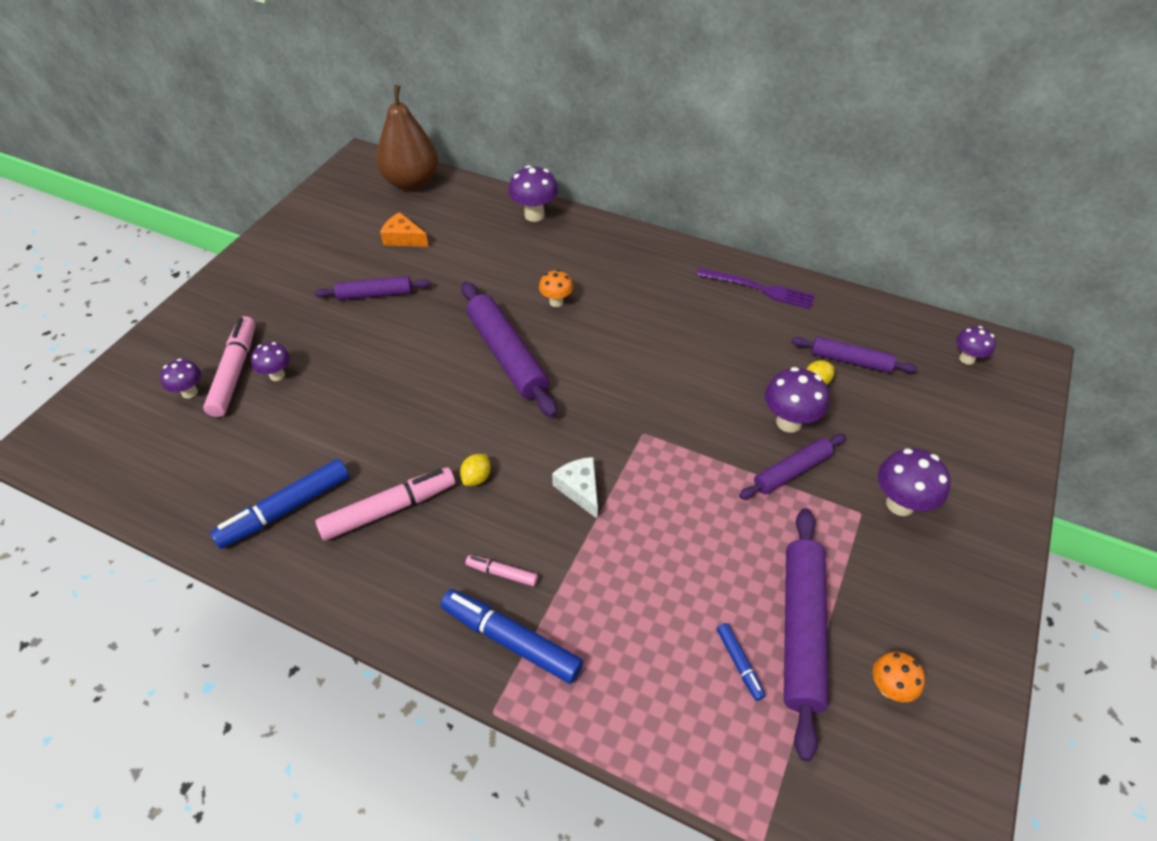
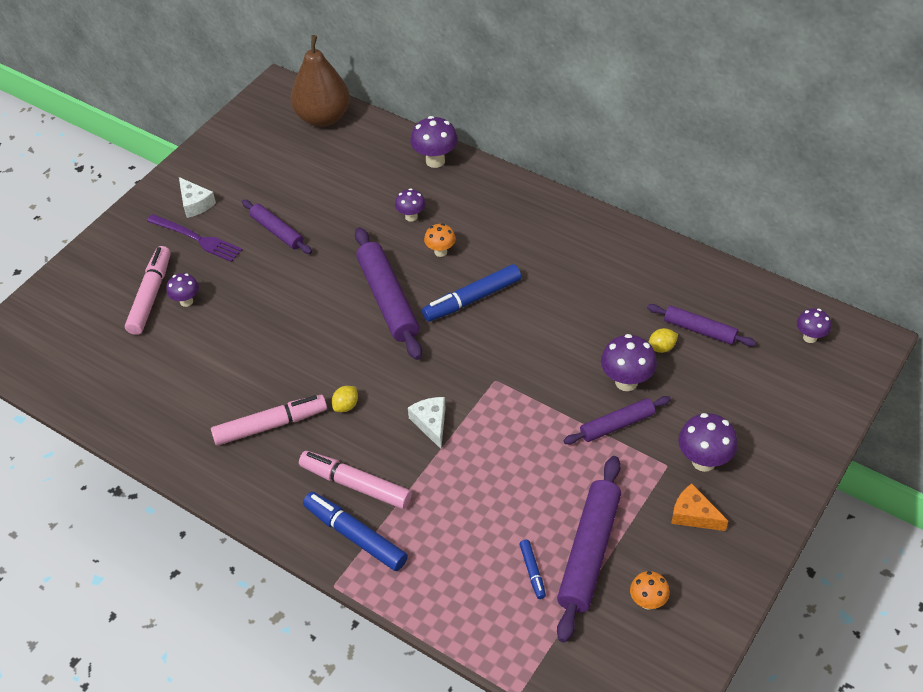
camera: 10 degrees right, 0 degrees up
purple mushroom [160,359,201,399] -> purple mushroom moved to [395,188,426,222]
blue marker [210,459,349,549] -> blue marker moved to [422,264,521,322]
purple rolling pin [315,276,431,300] -> purple rolling pin turned 45 degrees clockwise [242,200,312,254]
orange cheese [380,212,429,247] -> orange cheese moved to [671,483,728,531]
pink marker [465,555,538,586] -> pink marker [299,451,412,509], size x1.98
purple fork [697,268,815,309] -> purple fork moved to [147,214,243,262]
none -> white cheese [179,177,216,218]

